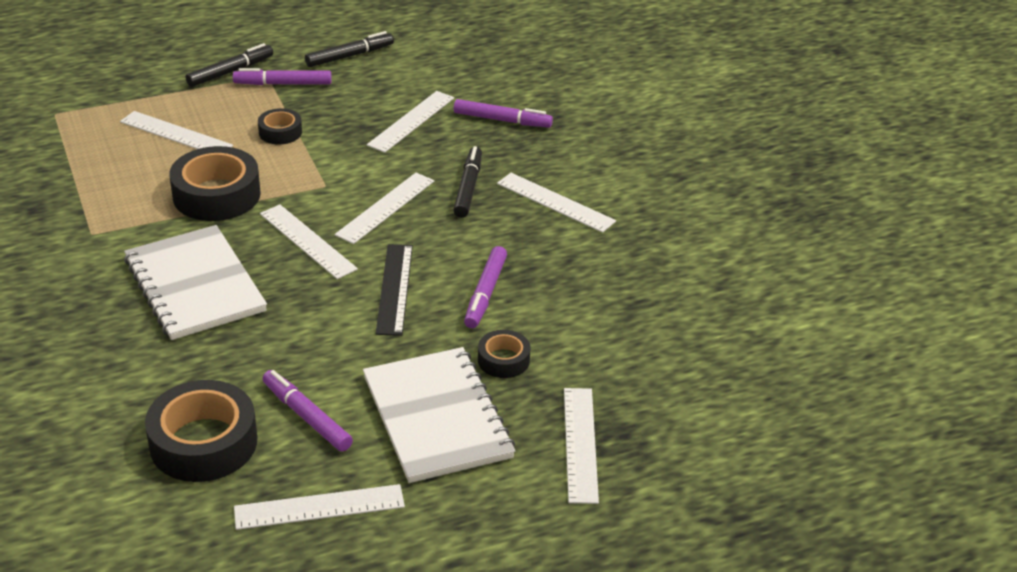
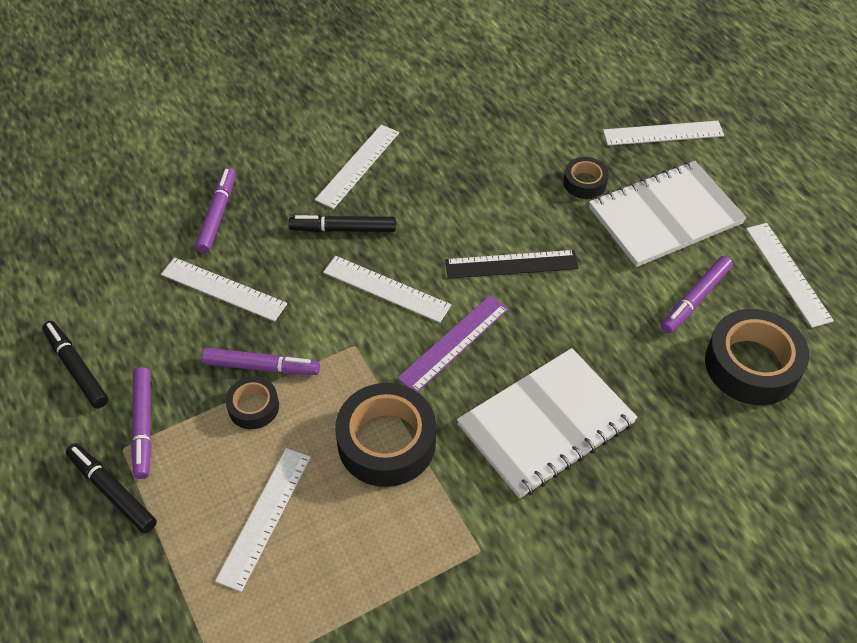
camera: 95 degrees left, 15 degrees up
white ruler [260,204,358,279] -> purple ruler [397,295,509,392]
purple marker [464,246,507,328] -> purple marker moved to [202,348,320,375]

